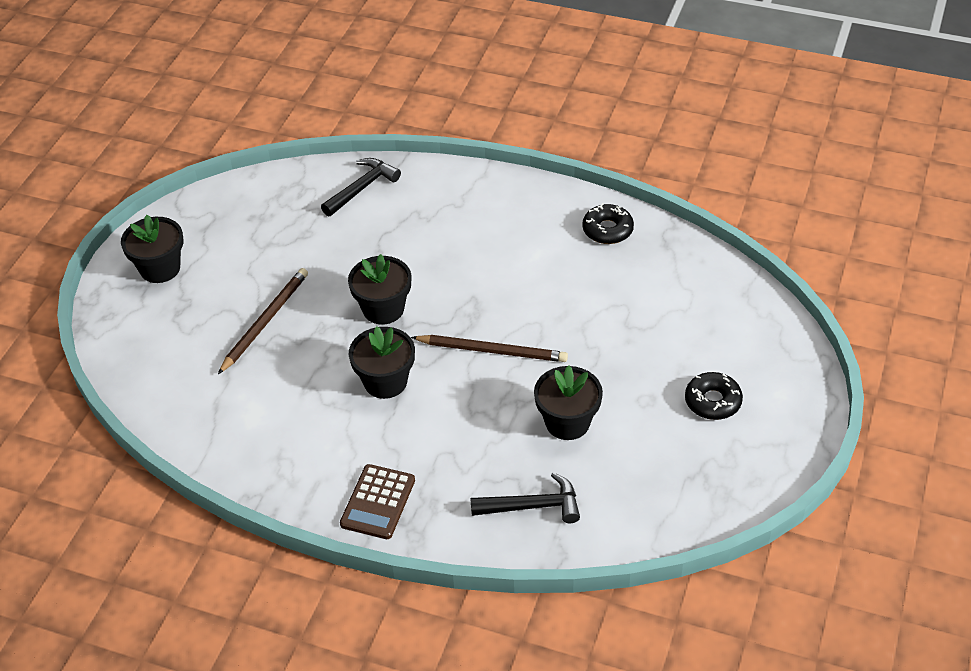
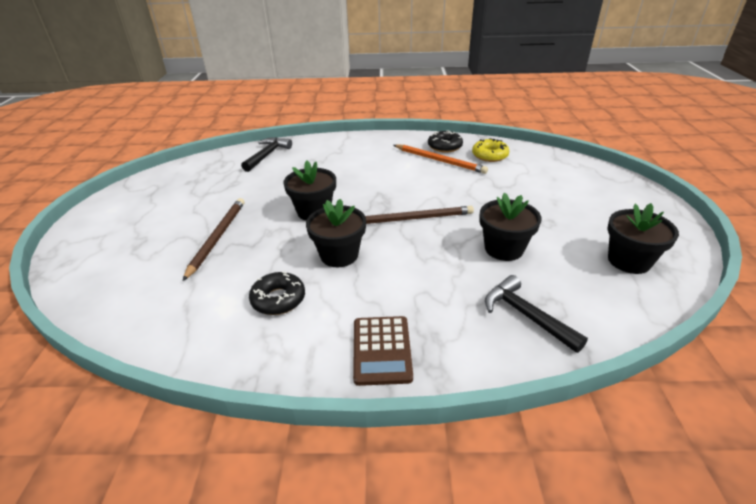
camera: 20 degrees left, 10 degrees down
black flower pot [121,215,183,283] -> black flower pot moved to [607,203,679,274]
black hammer [470,472,580,523] -> black hammer turned 105 degrees counterclockwise [485,275,588,353]
black donut [685,372,743,420] -> black donut moved to [249,271,305,315]
none -> orange pencil [394,145,488,174]
none -> yellow donut [472,138,509,162]

